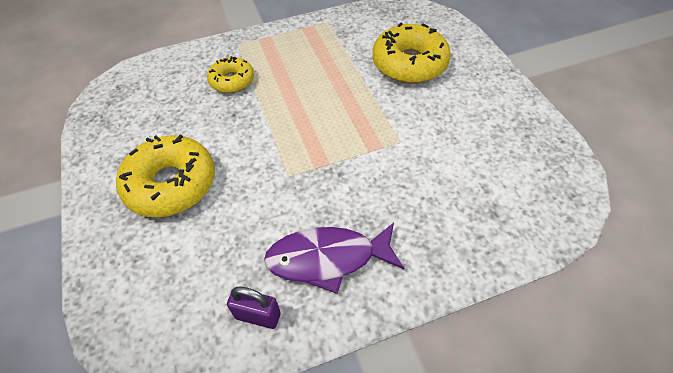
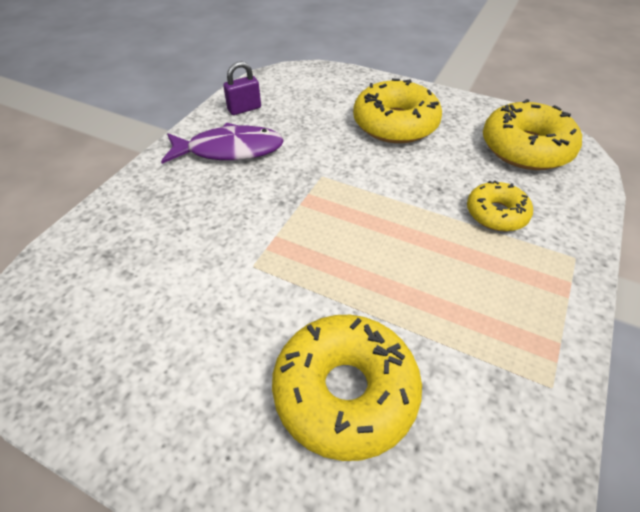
camera: 135 degrees right, 5 degrees down
purple fish [264,223,404,294] -> purple fish turned 45 degrees clockwise [161,123,284,164]
none -> yellow donut [483,99,582,170]

